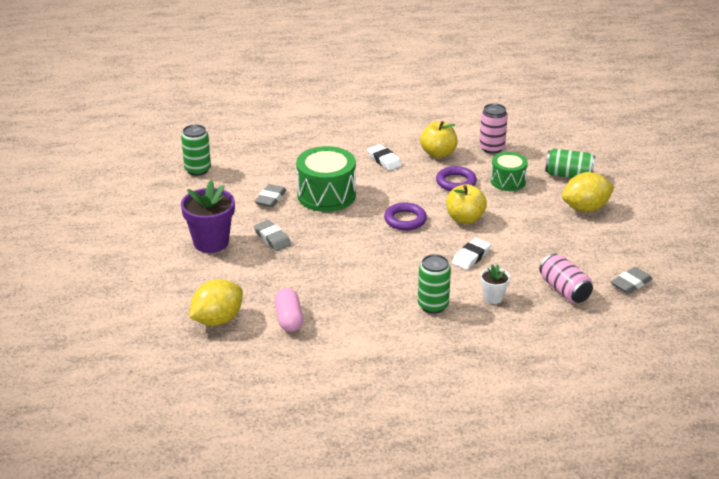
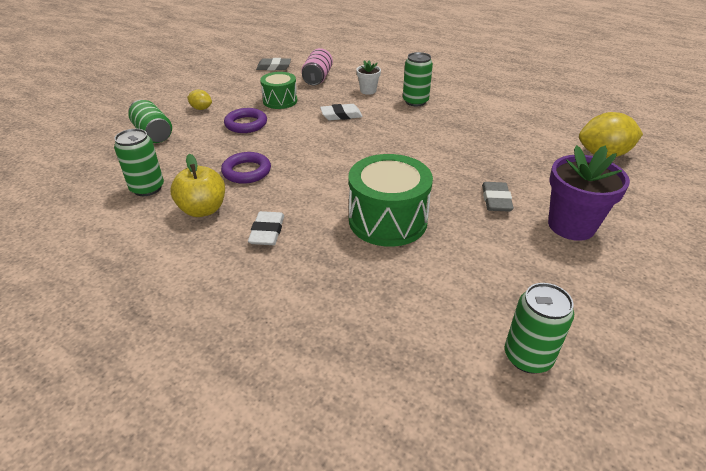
camera: 140 degrees left, 5 degrees up
grey eraser [254,184,287,208] -> none
pink capsule [274,288,303,332] -> none
purple ring [384,203,427,231] -> purple ring moved to [224,108,267,133]
yellow apple [446,184,487,224] -> none
pink can [479,103,508,153] -> green can [114,129,164,196]
green drum [491,152,528,191] -> green drum moved to [260,72,297,109]
yellow lemon [562,172,614,212] -> yellow lemon [187,90,212,110], size x0.51

